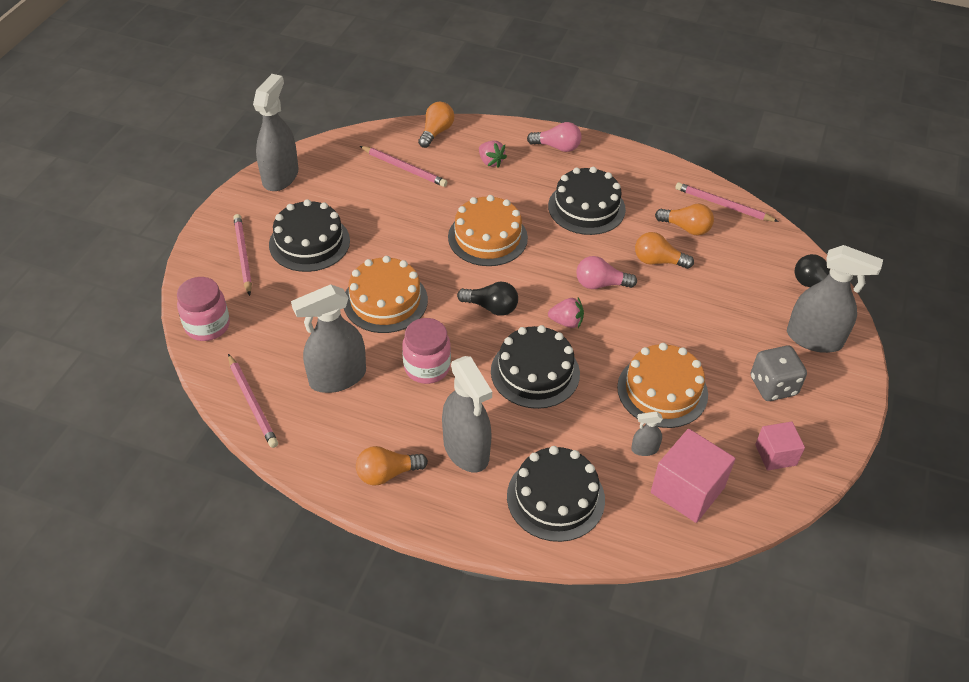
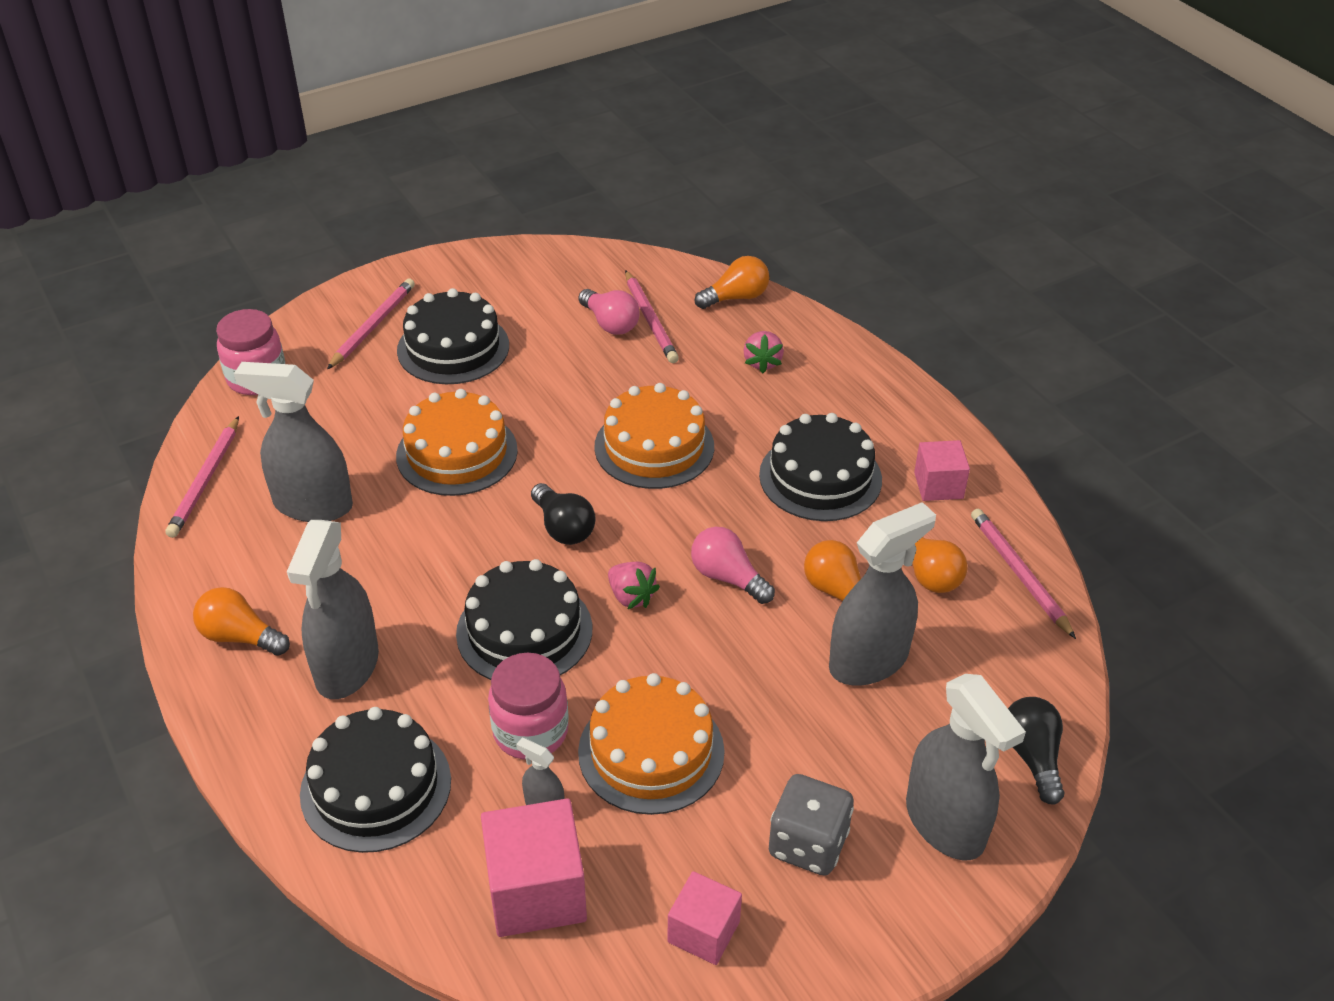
camera: 40 degrees right, 5 degrees down
grey spray bottle [253,74,298,191] -> grey spray bottle moved to [829,502,936,686]
pink jar [402,318,451,384] -> pink jar moved to [488,653,569,760]
pink light bulb [527,122,582,152] -> pink light bulb moved to [578,289,640,335]
none -> pink cube [914,440,970,501]

